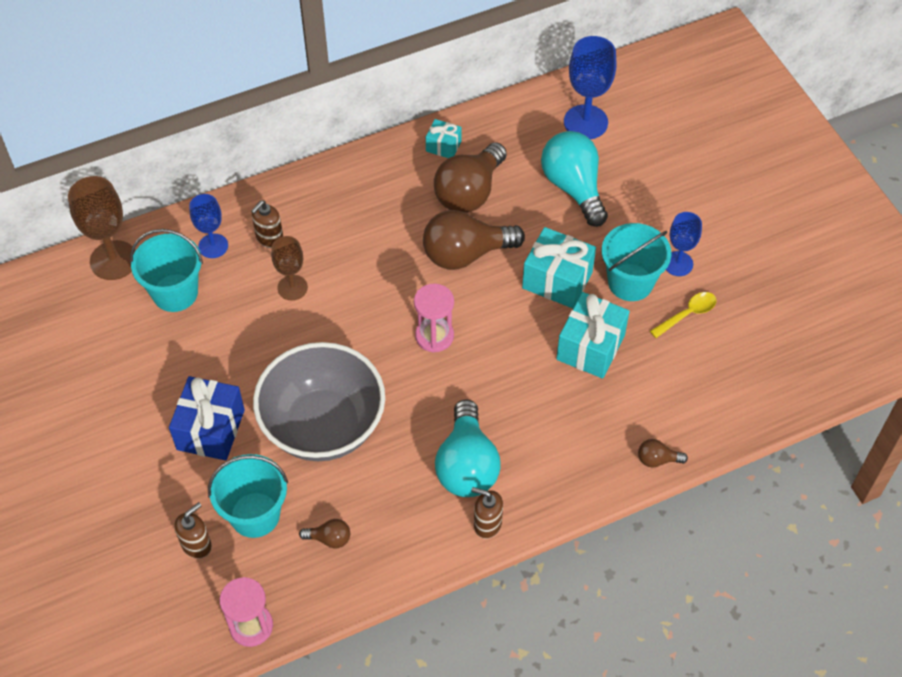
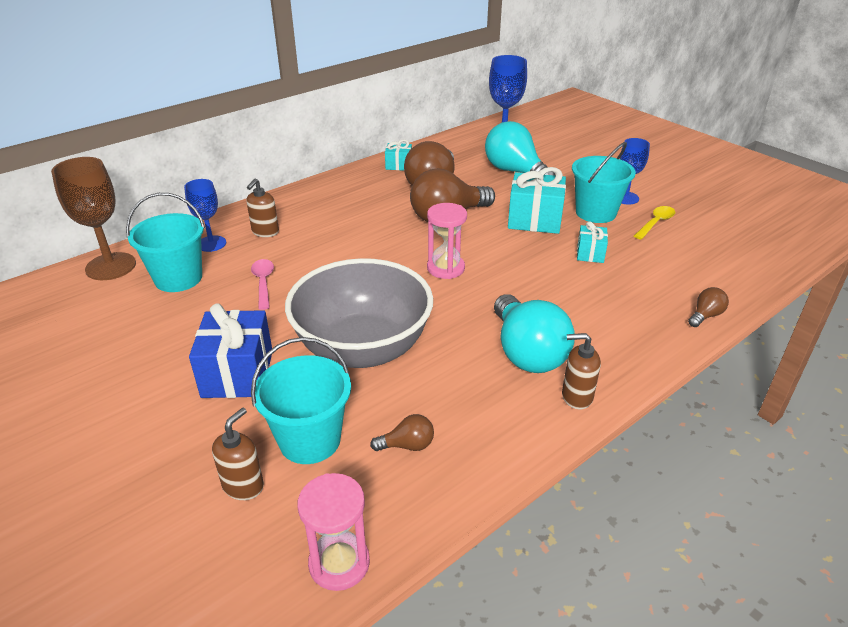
camera: 15 degrees left, 20 degrees down
brown goblet [271,236,308,300] -> none
turquoise gift [556,292,630,379] -> turquoise gift [577,221,608,263], size x0.54
brown light bulb [638,439,688,468] -> brown light bulb turned 150 degrees clockwise [688,287,729,327]
none -> pink spoon [251,259,274,310]

